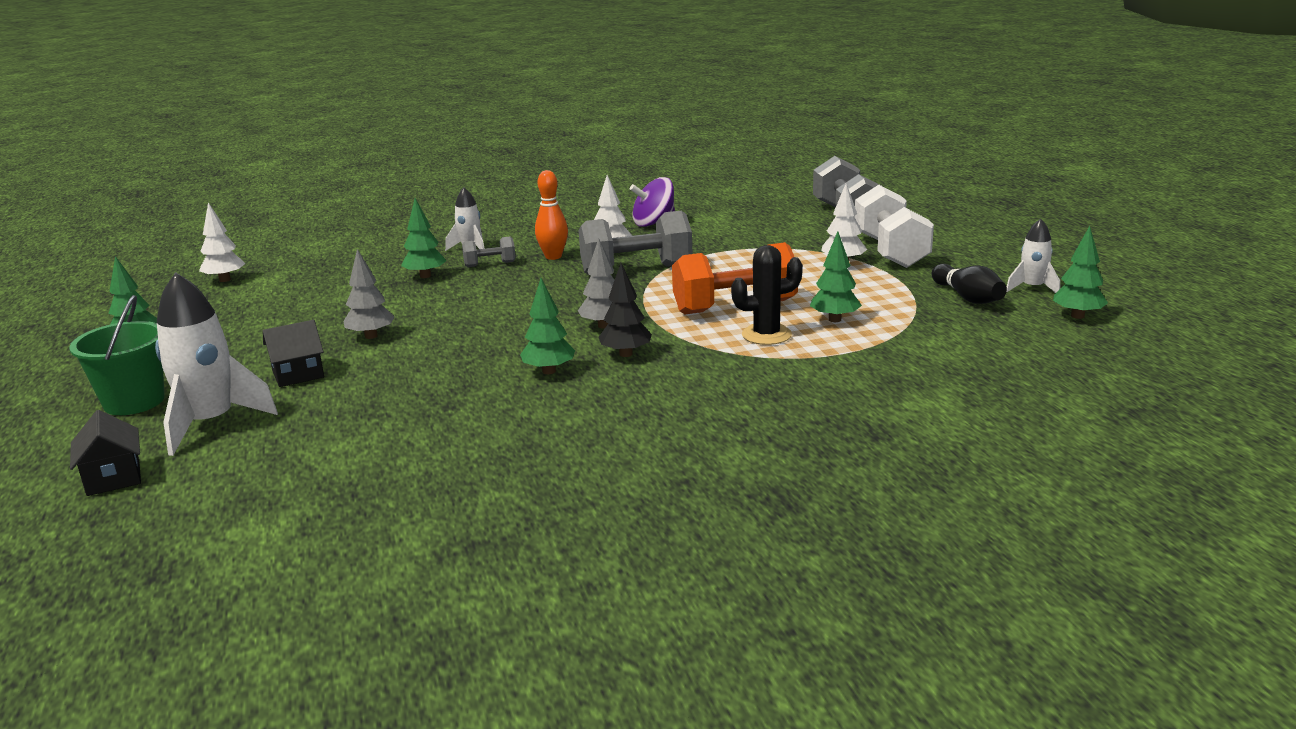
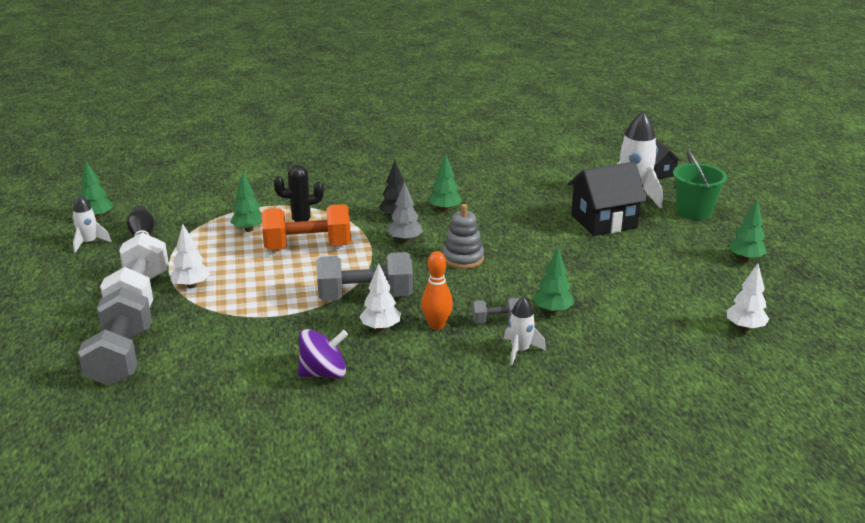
camera: 175 degrees left, 5 degrees up
black house [262,320,324,387] -> black house [568,162,648,236], size x1.78
grey tree [343,249,395,339] -> none
none -> grey stacking toy [443,204,484,269]

